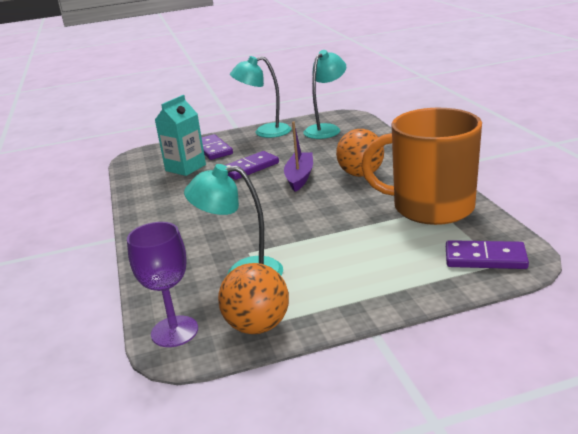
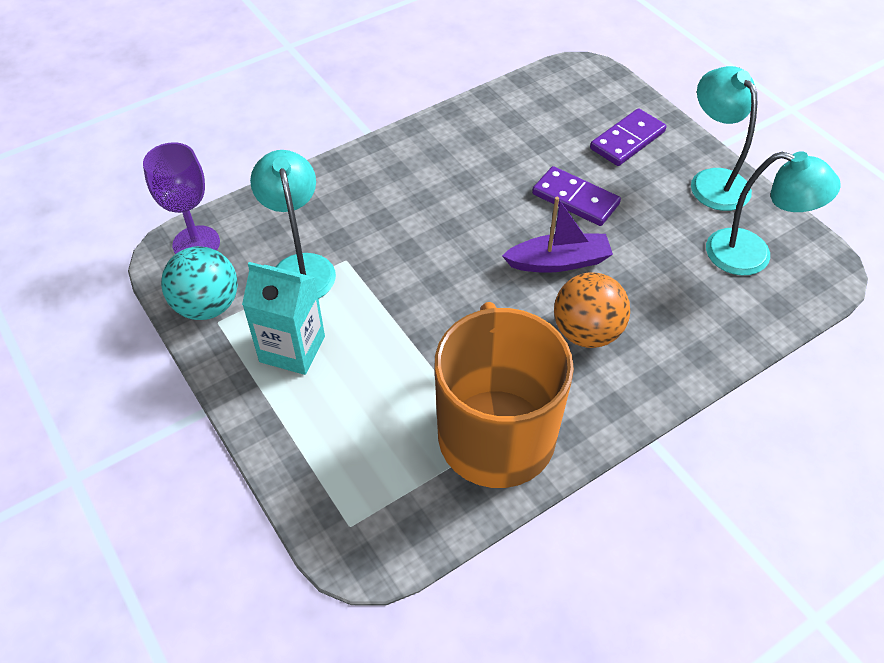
camera: 70 degrees right, 25 degrees up
turquoise carton [155,95,206,176] -> turquoise carton moved to [242,262,325,375]
orange ball [218,263,289,334] -> turquoise ball [161,246,238,320]
purple domino [446,240,529,269] -> none

